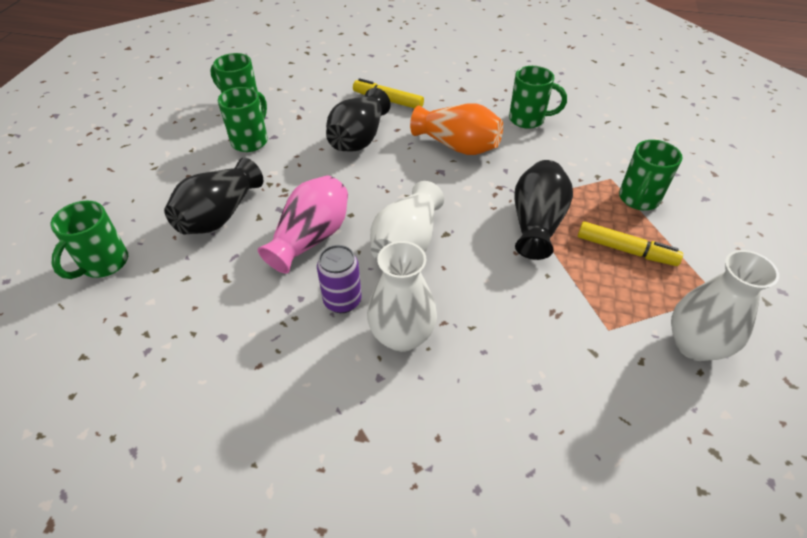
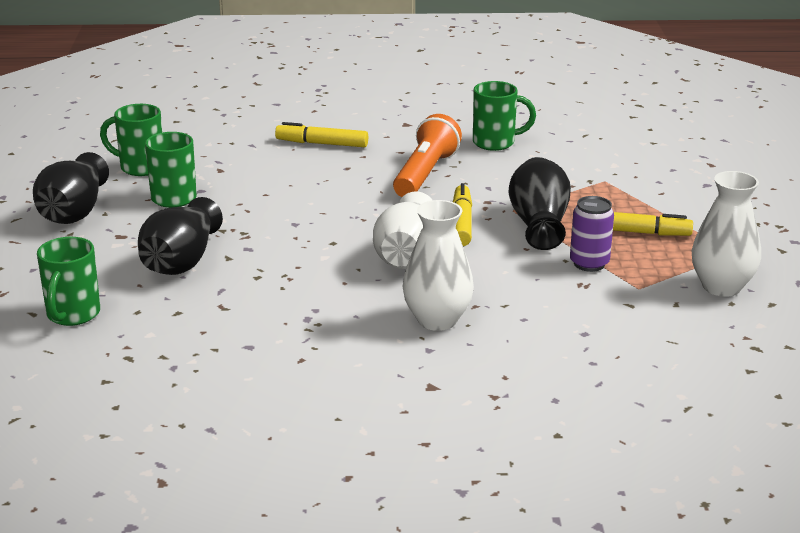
camera: 15 degrees left, 20 degrees down
pink vase [258,176,348,274] -> none
purple can [317,245,362,313] -> purple can moved to [570,196,614,272]
black vase [326,88,391,152] -> black vase moved to [33,152,109,224]
orange vase [410,103,503,155] -> orange flashlight [393,114,462,197]
green mug [619,140,683,210] -> none
none -> yellow marker [453,183,472,246]

